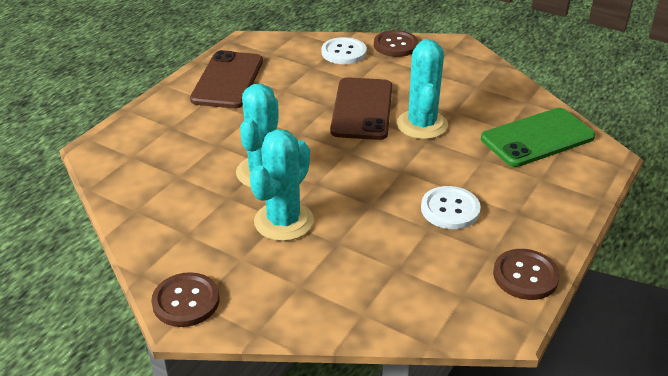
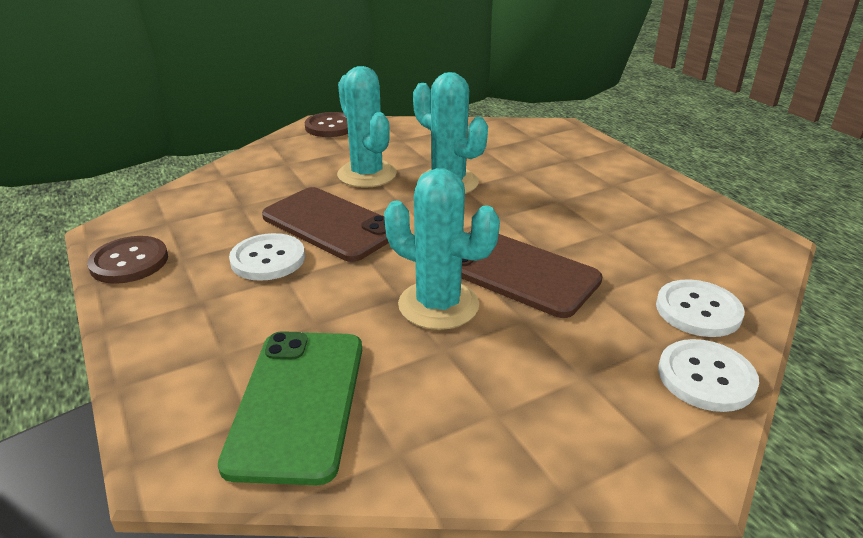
camera: 120 degrees right, 5 degrees down
brown phone [190,50,263,108] -> brown phone moved to [262,187,389,262]
brown button [374,30,418,57] -> white button [658,339,759,412]

